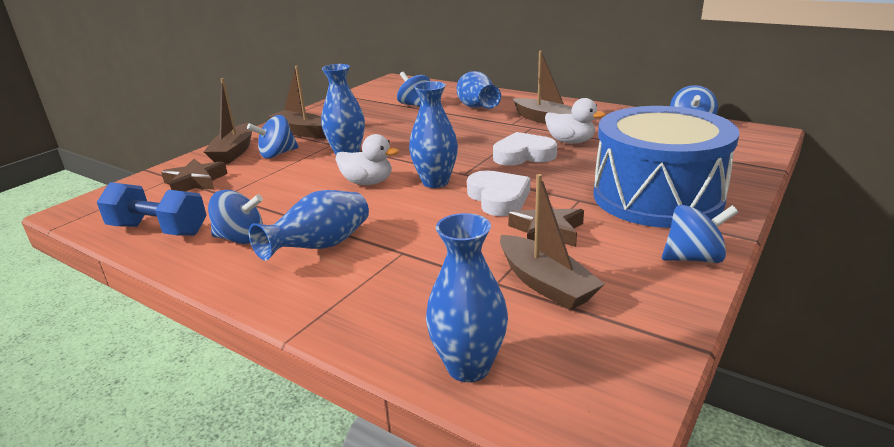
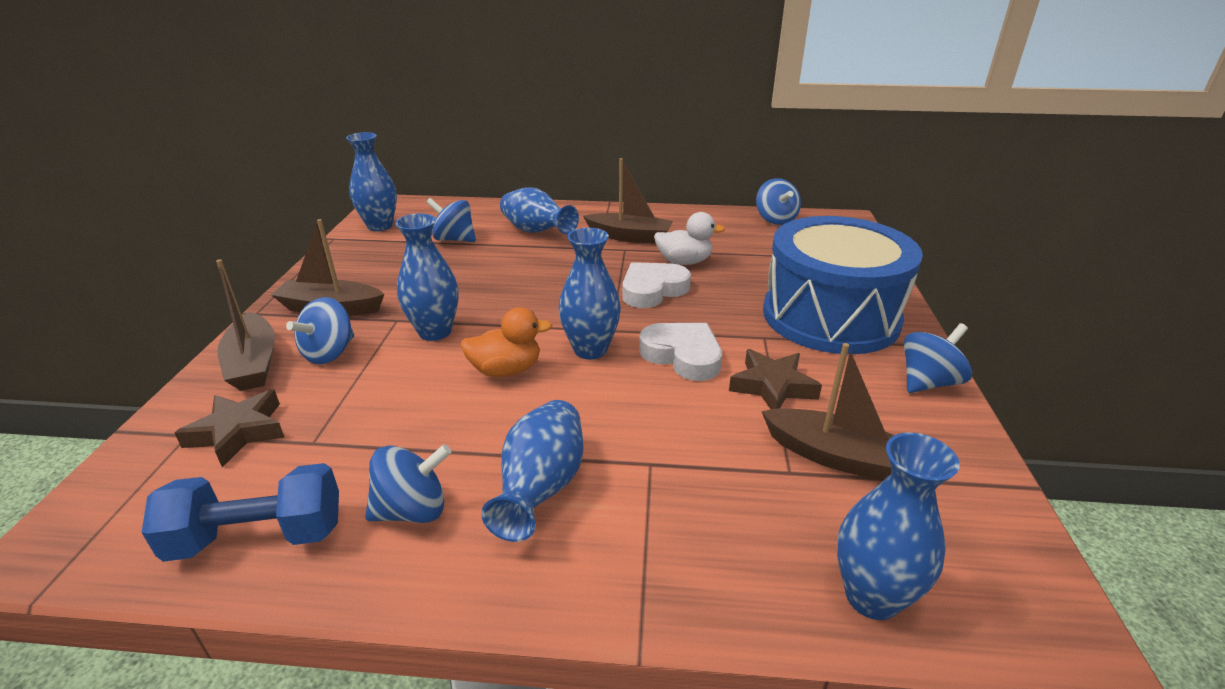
camera: 30 degrees left, 5 degrees up
white duck [335,134,399,185] -> orange duck [460,307,552,377]
none -> blue vase [346,132,397,231]

